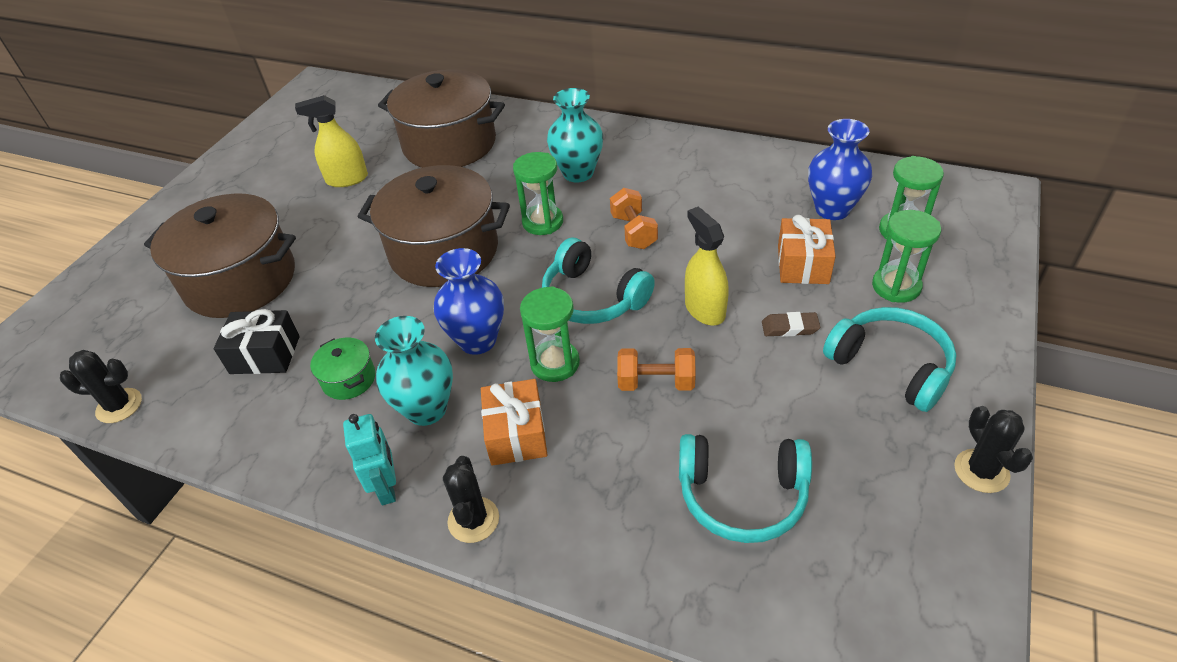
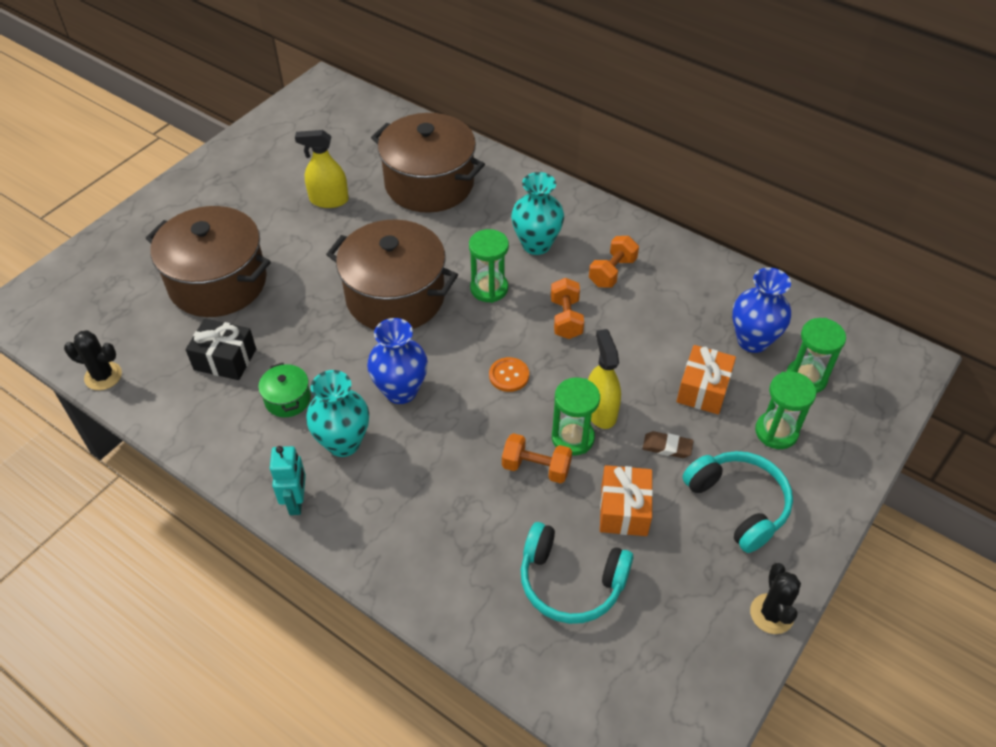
camera: 10 degrees right, 5 degrees up
black cactus [443,456,499,543] -> none
orange gift [481,379,547,466] -> orange gift moved to [600,465,653,536]
green hourglass [520,286,580,382] -> green hourglass moved to [552,377,600,456]
turquoise headphones [542,238,655,324] -> orange button [489,357,529,392]
none -> orange dumbbell [589,236,639,288]

